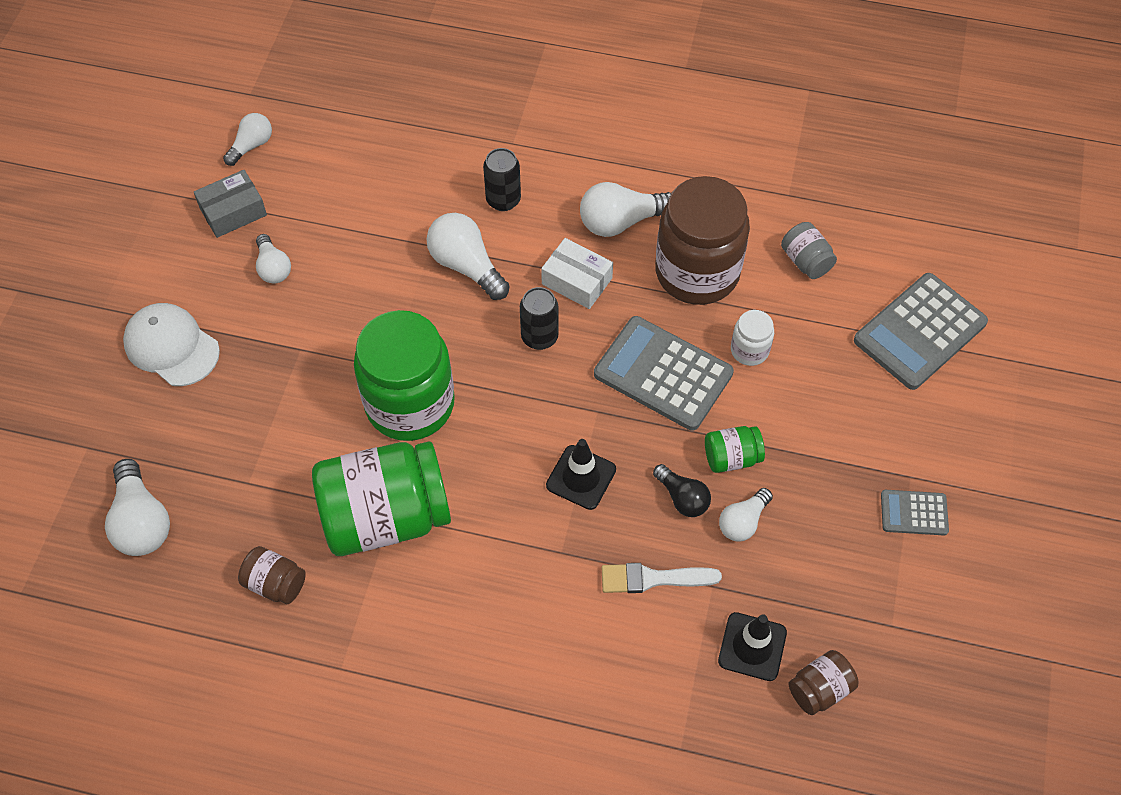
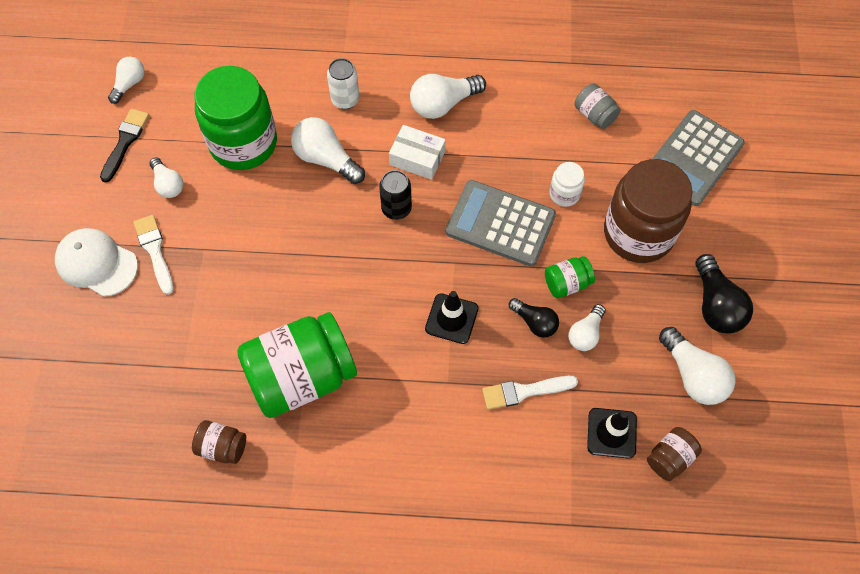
camera: 10 degrees left, 5 degrees up
white light bulb [105,459,170,556] -> white light bulb moved to [659,327,736,405]
grey box [194,170,267,238] -> black brush [100,109,149,183]
green jar [354,310,455,441] -> green jar moved to [194,66,277,170]
black can [483,148,521,211] -> white can [327,58,359,109]
brown jar [655,176,750,305] -> brown jar moved to [604,159,693,263]
grey calculator [881,490,949,536] -> black light bulb [696,254,753,334]
none -> white brush [134,215,174,295]

